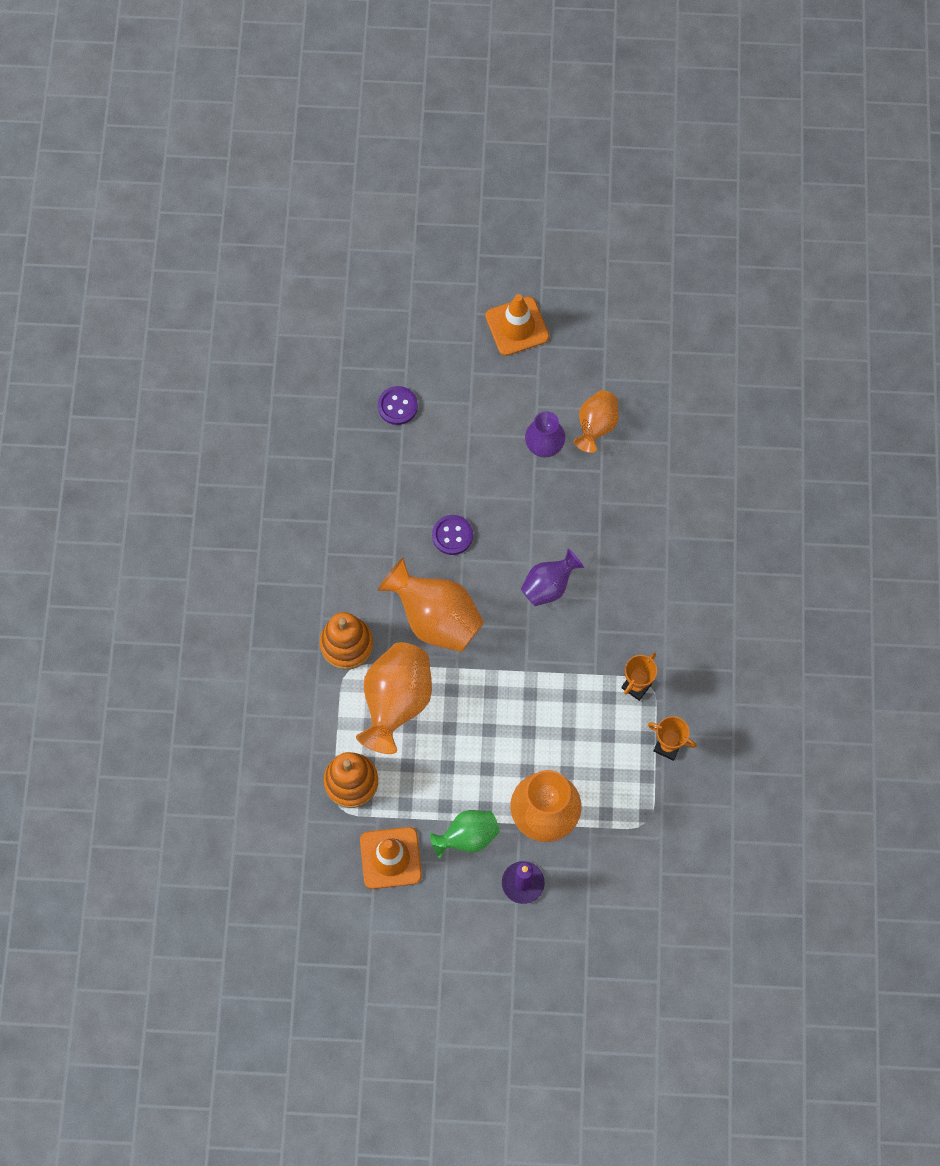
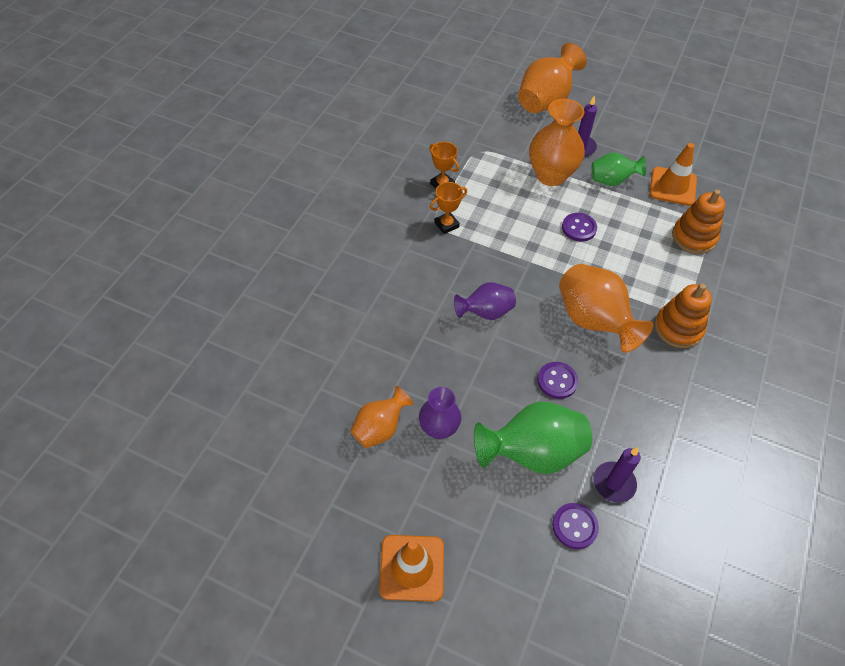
camera: 160 degrees left, 15 degrees down
orange vase [356,642,432,754] -> orange vase moved to [518,43,587,113]
none -> green vase [474,402,592,474]
none -> purple button [562,213,597,242]
none -> purple candle [593,447,641,503]

